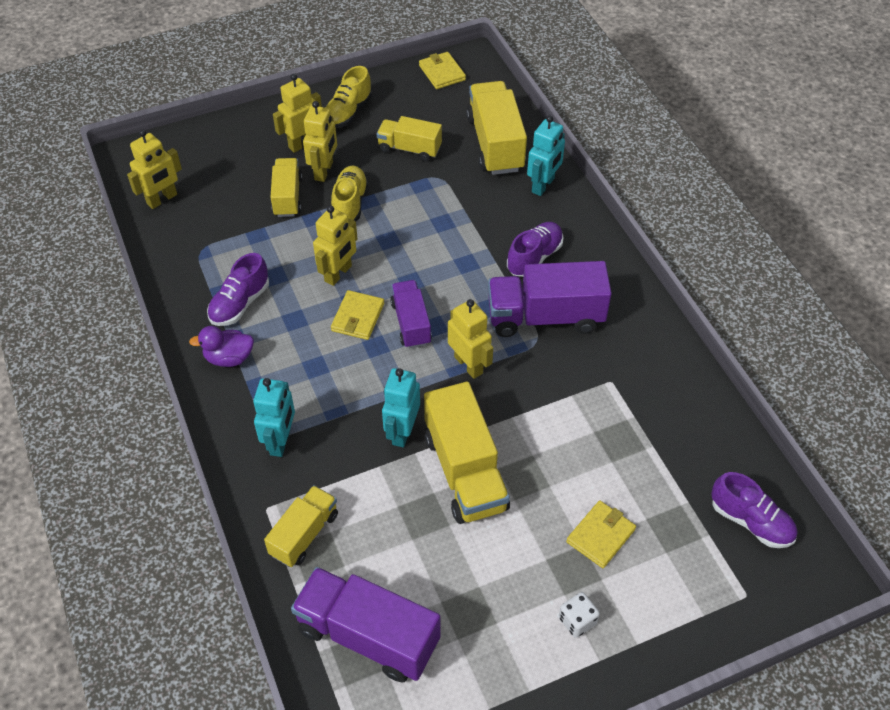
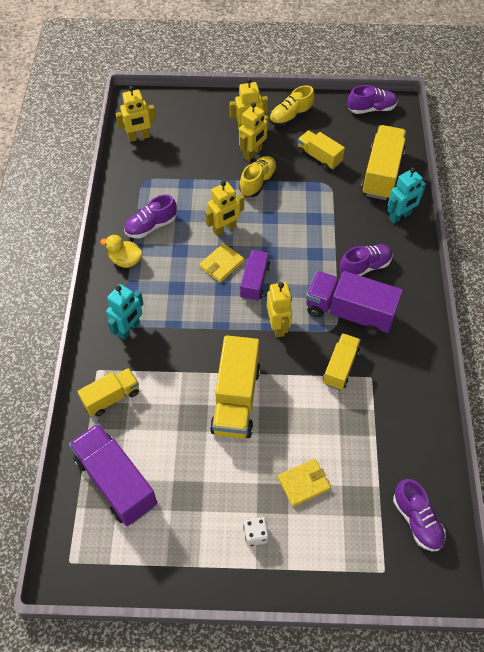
camera: 25 degrees right, 5 degrees up
purple duck [189,326,254,367] -> yellow duck [100,235,143,268]
yellow truck [271,158,302,217] -> yellow truck moved to [323,333,361,390]
turquoise robot [382,368,420,447] -> none
yellow wallet [419,52,466,89] -> purple shoe [347,85,398,114]

